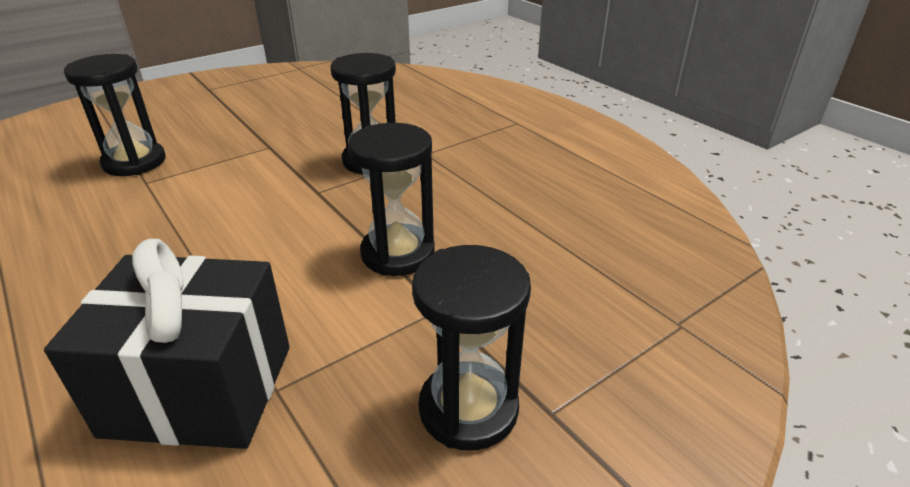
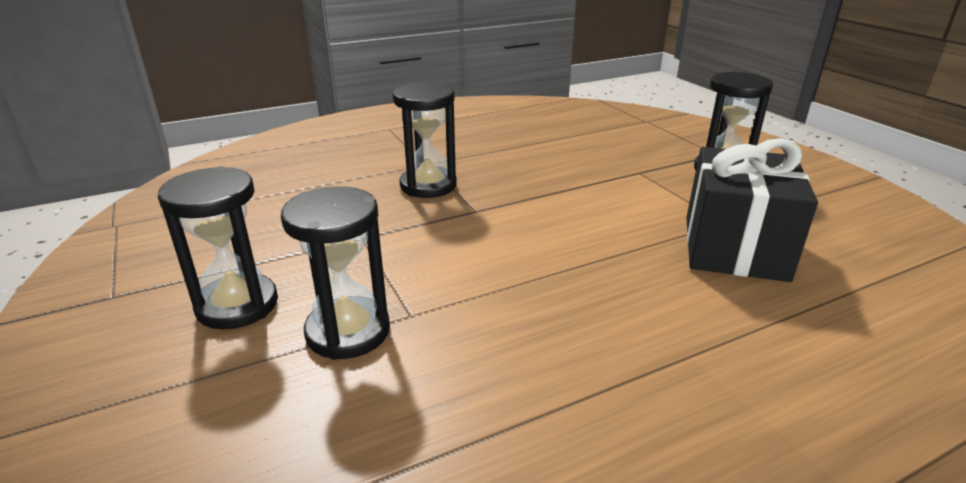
camera: 80 degrees left, 5 degrees down
black hourglass [348,123,435,276] -> black hourglass moved to [158,166,278,330]

